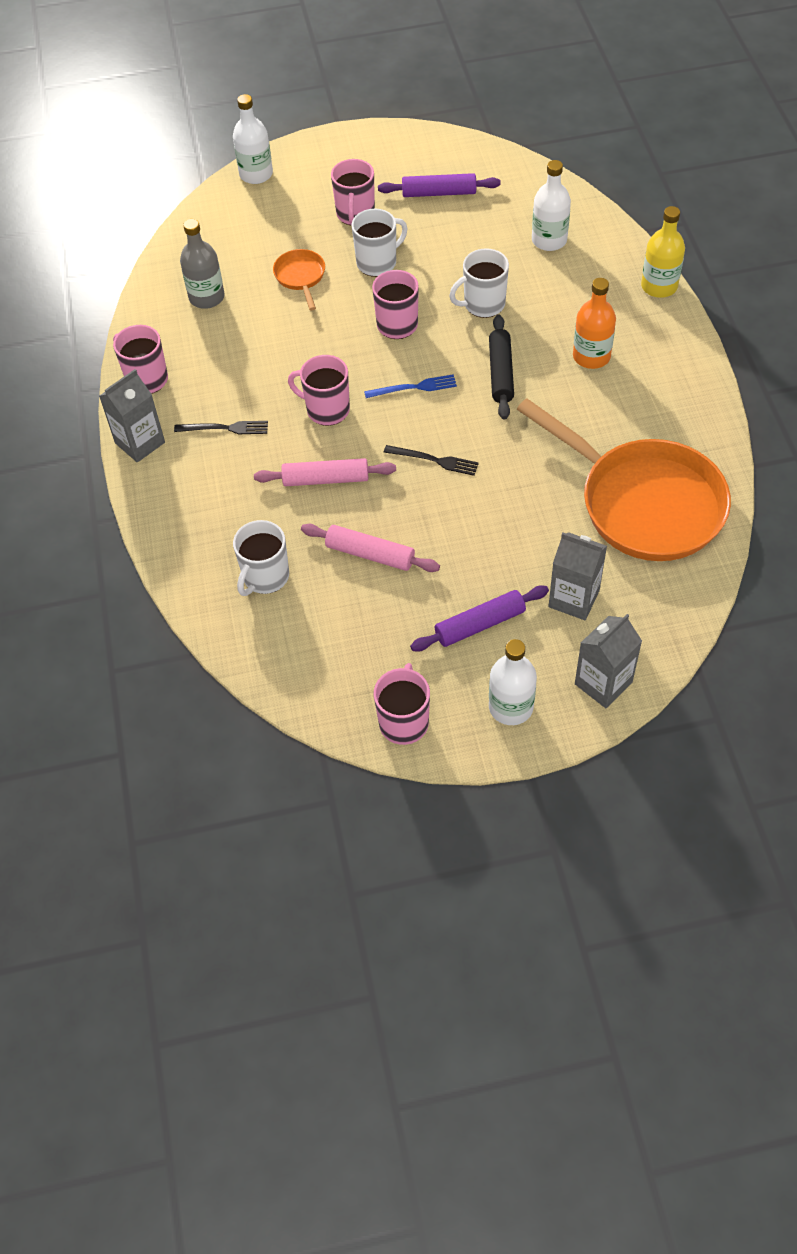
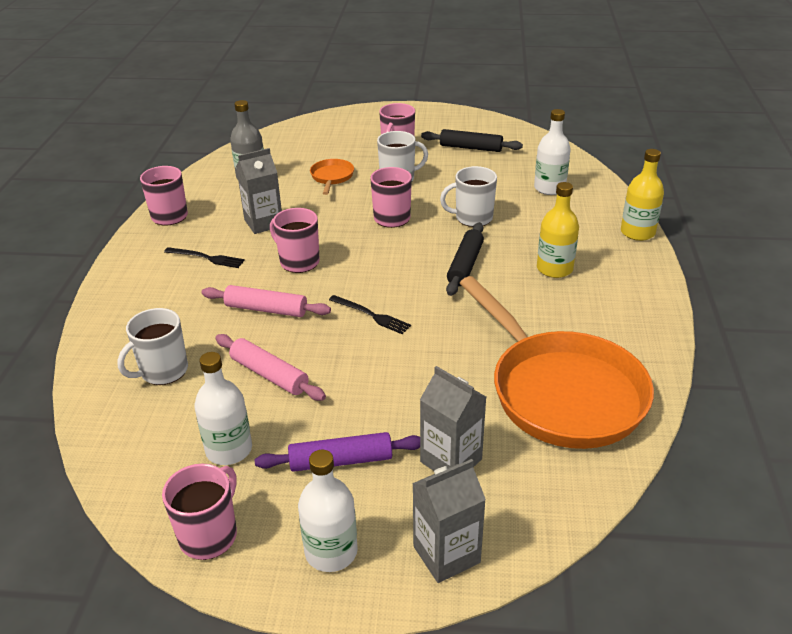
camera: 15 degrees right, 20 degrees down
grey carton [99,369,165,463] -> grey carton moved to [236,148,282,234]
white bottle [233,94,273,184] -> white bottle moved to [194,352,252,465]
blue fork [364,374,457,398] -> none
purple rolling pin [378,173,501,197] -> black rolling pin [421,129,523,152]
orange bottle [573,278,616,369] -> yellow bottle [537,182,579,278]

